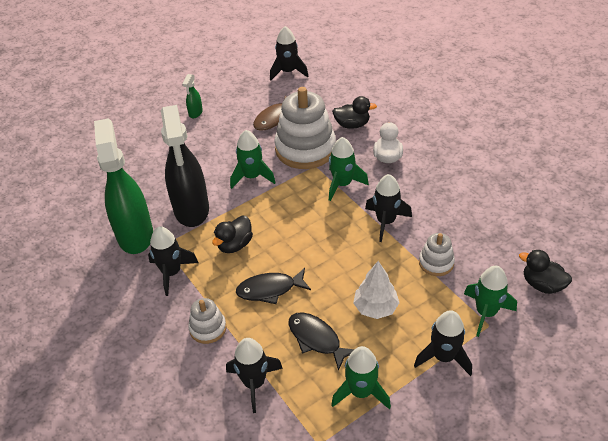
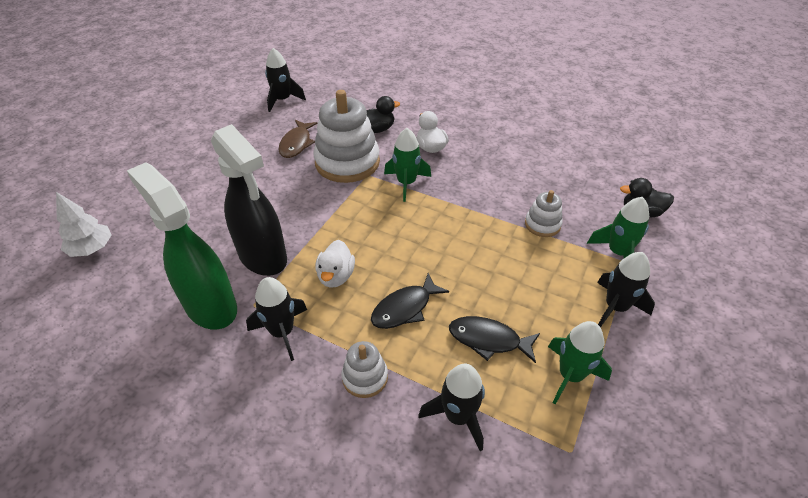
camera: 30 degrees left, 0 degrees up
green spray bottle [182,74,203,118] -> none
black duck [212,216,253,253] -> white duck [315,240,355,288]
green rocket [230,130,276,189] -> none
white tree [353,261,399,319] -> white tree moved to [56,192,111,257]
black rocket [365,174,412,242] -> none

